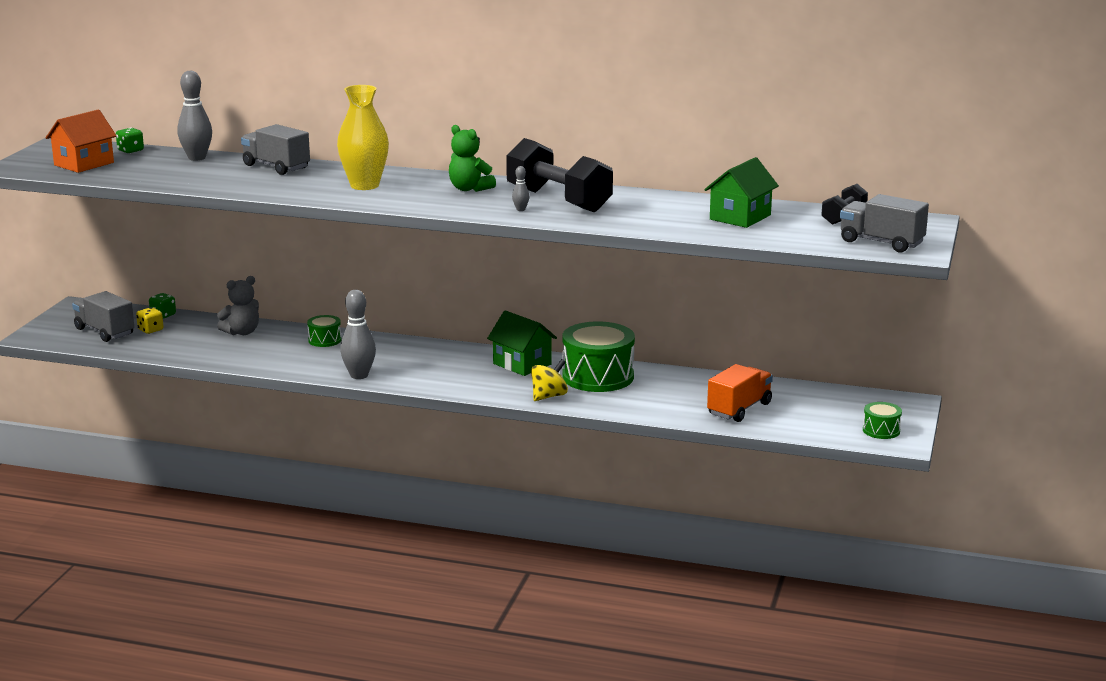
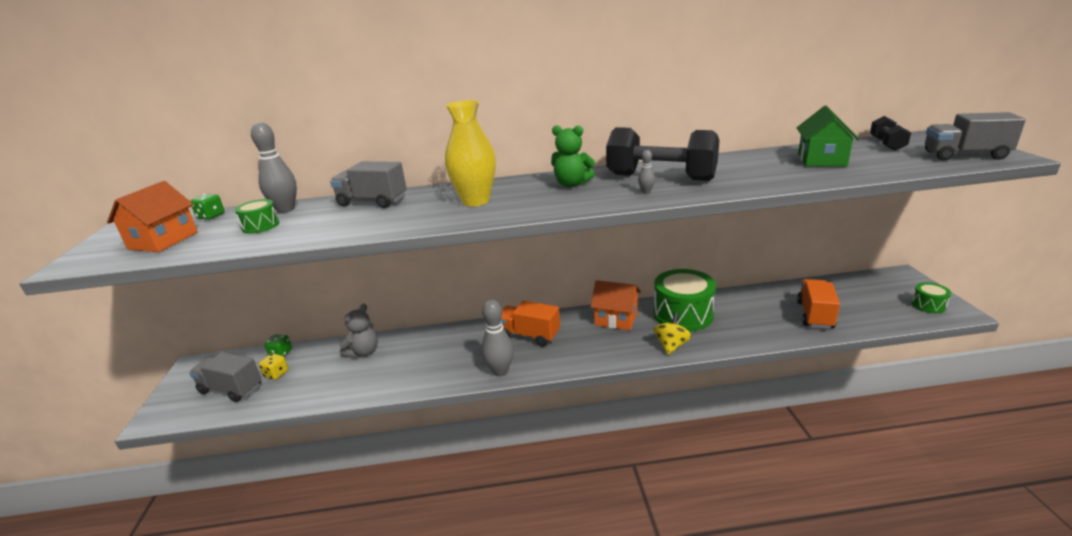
camera: 20 degrees left, 5 degrees up
green drum [307,315,341,347] -> green drum moved to [235,199,279,234]
green house [487,310,557,376] -> orange house [591,280,641,330]
none -> orange truck [501,301,560,347]

